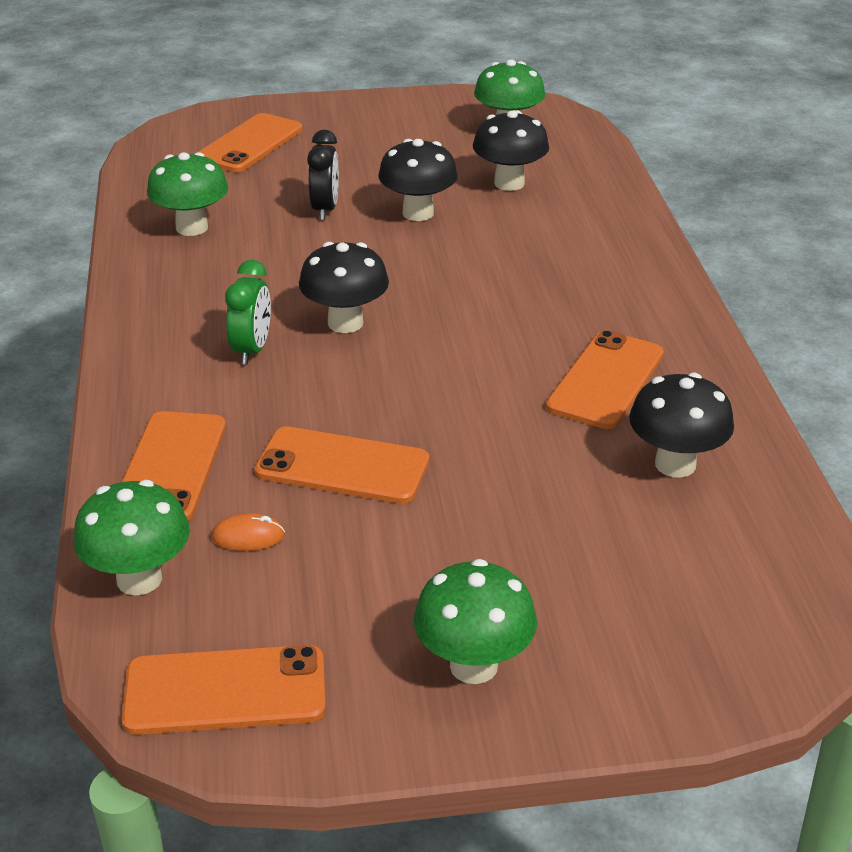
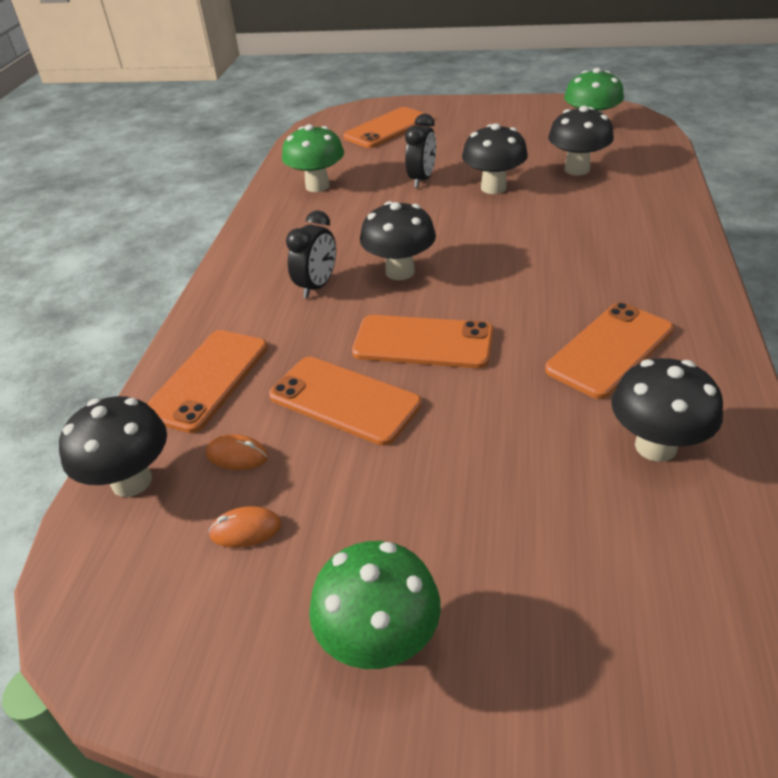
camera: 20 degrees right, 5 degrees up
green mushroom [73,480,190,595] -> black mushroom [59,396,167,497]
orange phone [122,645,326,735] -> orange phone moved to [352,315,493,368]
green clock [225,260,271,365] -> black clock [286,211,336,298]
none -> orange mouse [208,506,282,548]

